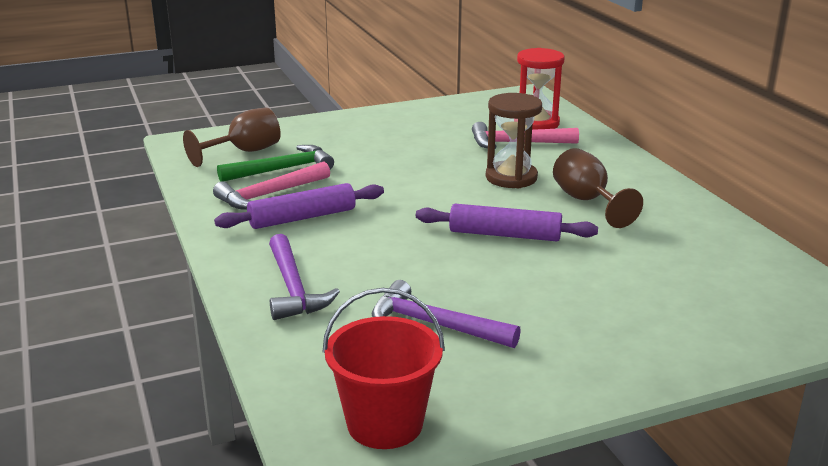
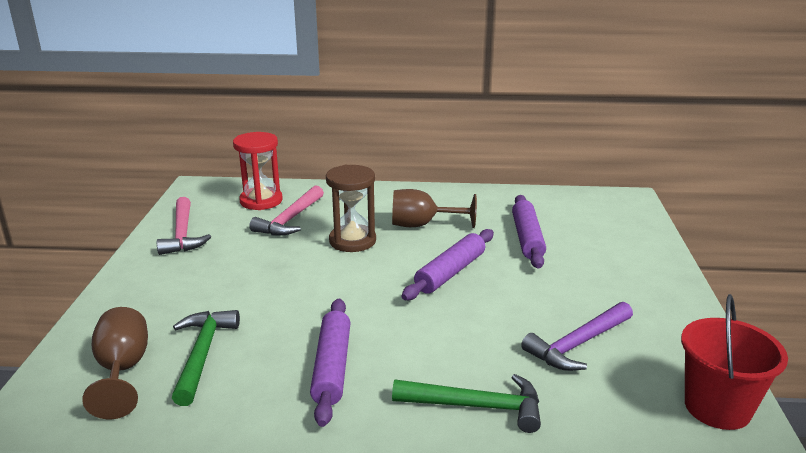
camera: 65 degrees left, 0 degrees up
pink hammer [213,161,330,209] -> pink hammer moved to [157,197,211,255]
purple hammer [269,234,340,320] -> green hammer [392,374,541,433]
none -> purple rolling pin [512,195,546,269]

